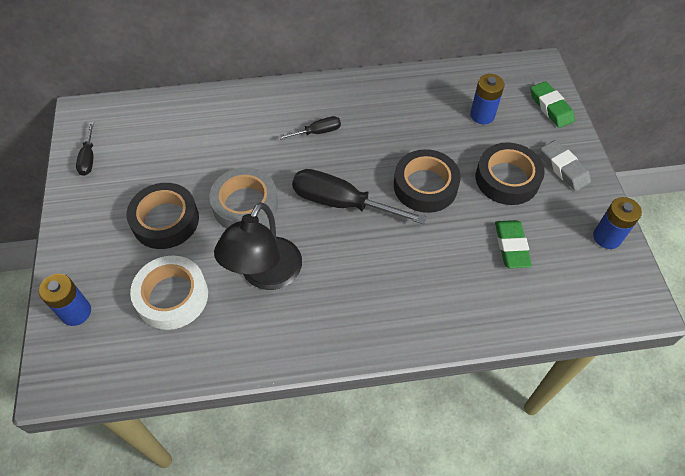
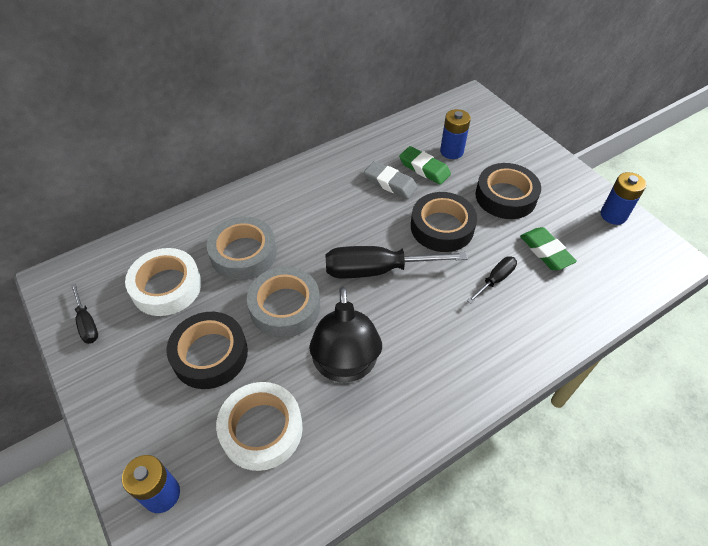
camera: 25 degrees left, 5 degrees down
black screwdriver [278,116,341,140] -> black screwdriver moved to [467,256,517,304]
green eraser [531,81,575,128] -> green eraser moved to [399,146,451,185]
grey eraser [541,140,591,191] -> grey eraser moved to [364,161,418,199]
none -> white tape [125,248,202,316]
none -> grey tape [207,217,277,280]

